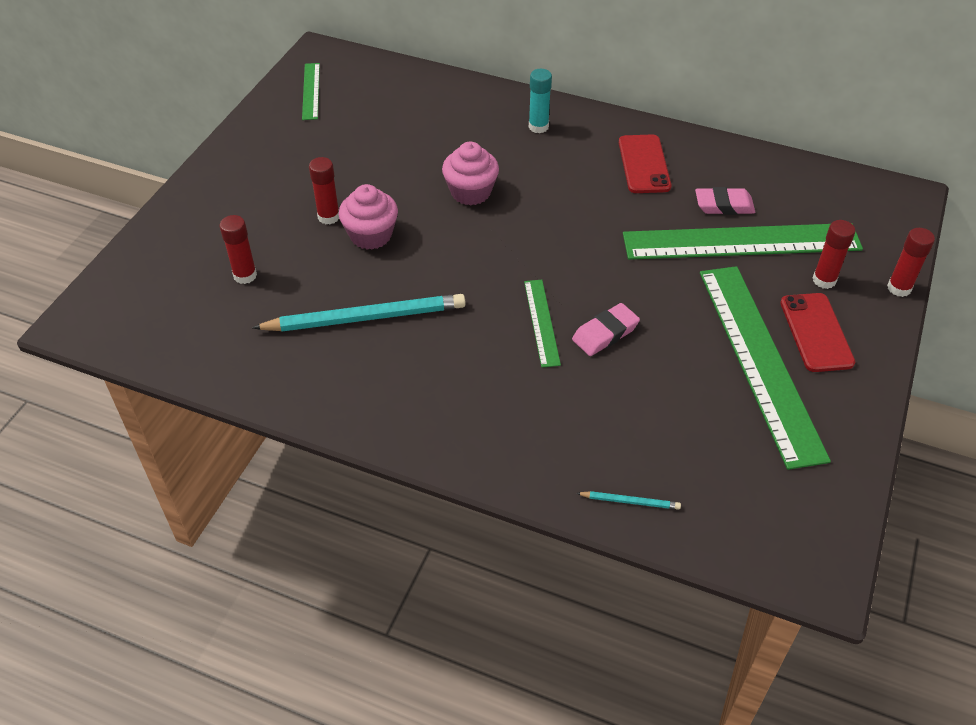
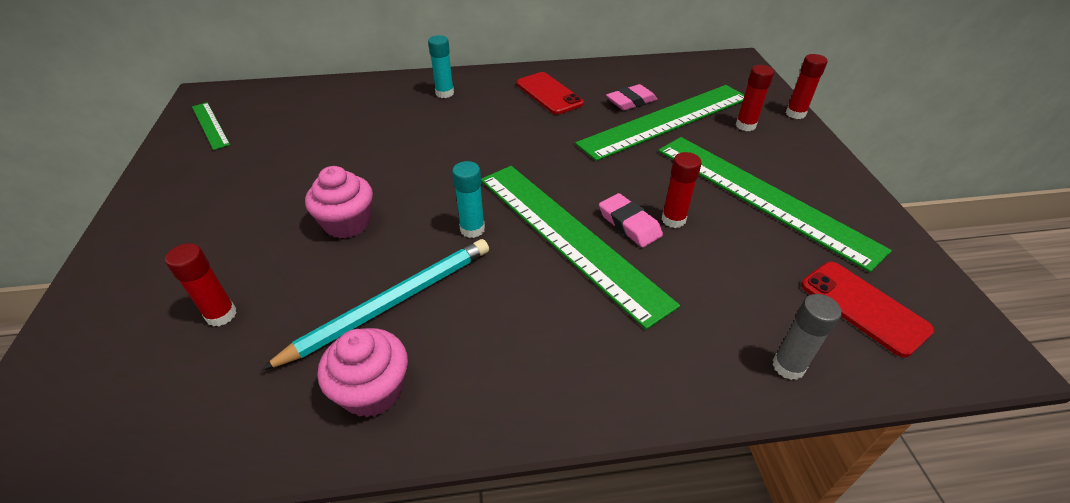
camera: 30 degrees left, 5 degrees down
red glue stick [309,157,339,224] -> red glue stick moved to [661,152,702,228]
pink cupcake [442,142,499,205] -> pink cupcake moved to [318,328,408,417]
green ruler [524,280,561,367] -> green ruler [481,166,680,330], size x2.16
pink eraser [572,303,640,356] -> pink eraser turned 60 degrees counterclockwise [599,193,663,247]
turquoise pencil [576,491,681,510] -> grey glue stick [772,294,842,380]
red phone [780,293,855,372] -> red phone moved to [801,262,934,357]
none -> turquoise glue stick [452,161,485,238]

